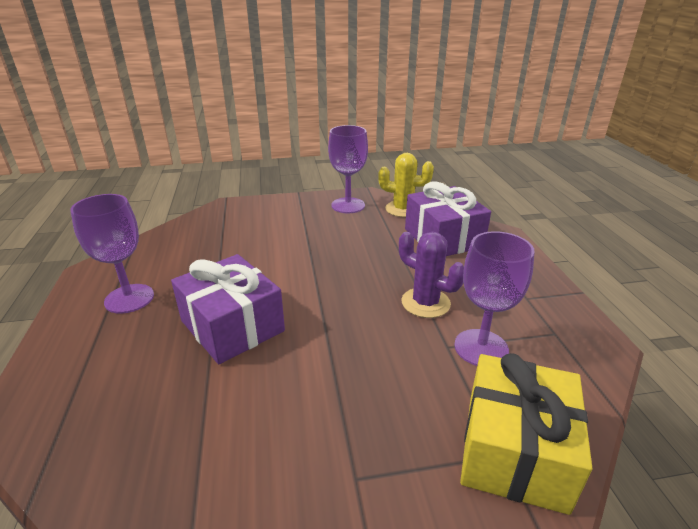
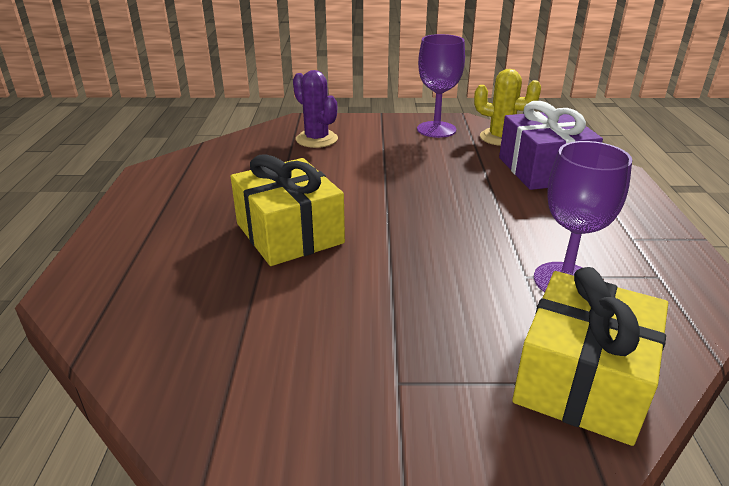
camera: 10 degrees right, 0 degrees up
purple goblet [70,194,154,314] -> none
purple gift [171,254,285,364] -> yellow gift [231,154,345,266]
purple cactus [399,232,464,318] -> purple cactus moved to [293,70,338,148]

